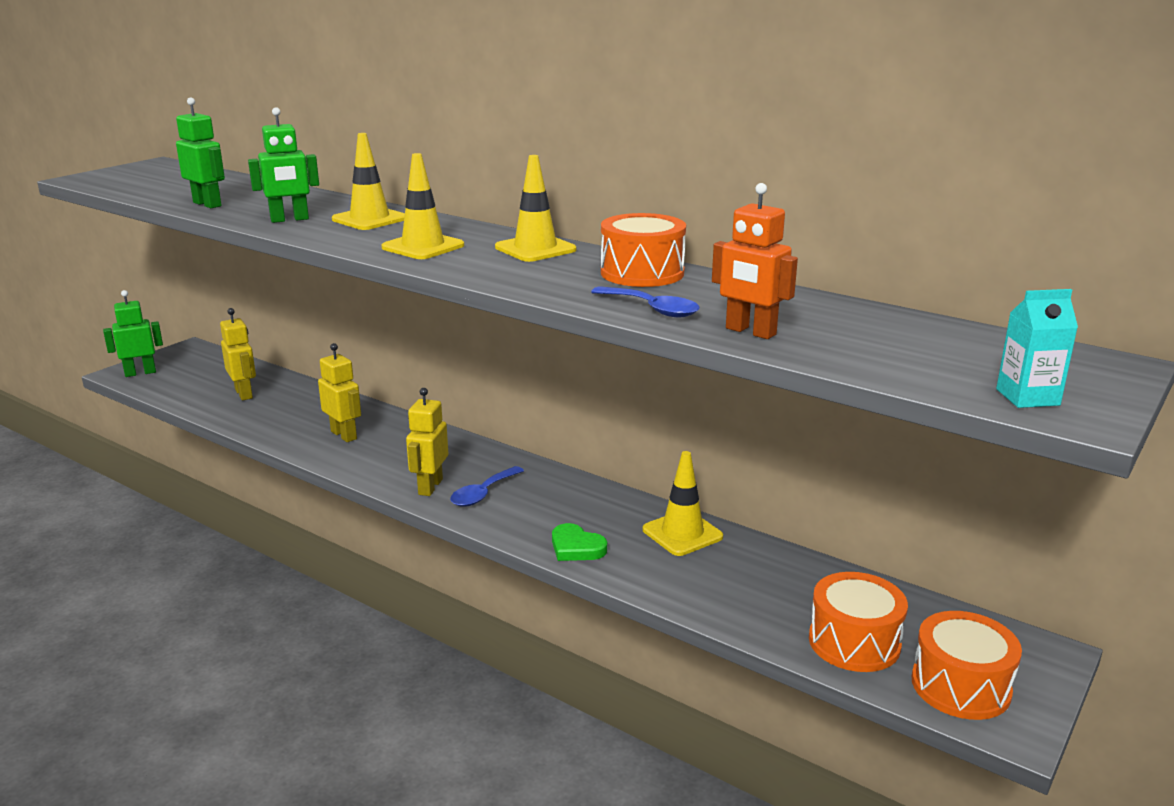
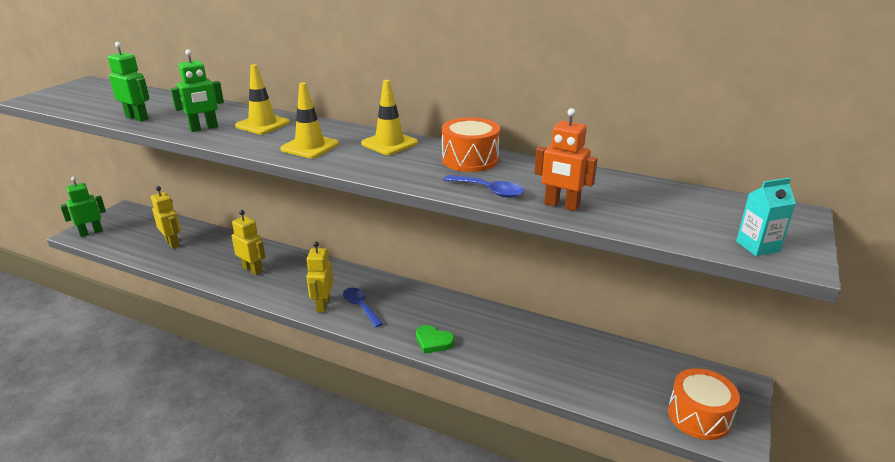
camera: 10 degrees left, 5 degrees up
blue spoon [450,466,524,507] -> blue spoon turned 120 degrees clockwise [343,288,383,327]
yellow traffic cone [643,451,723,556] -> none
orange drum [809,572,908,672] -> none

